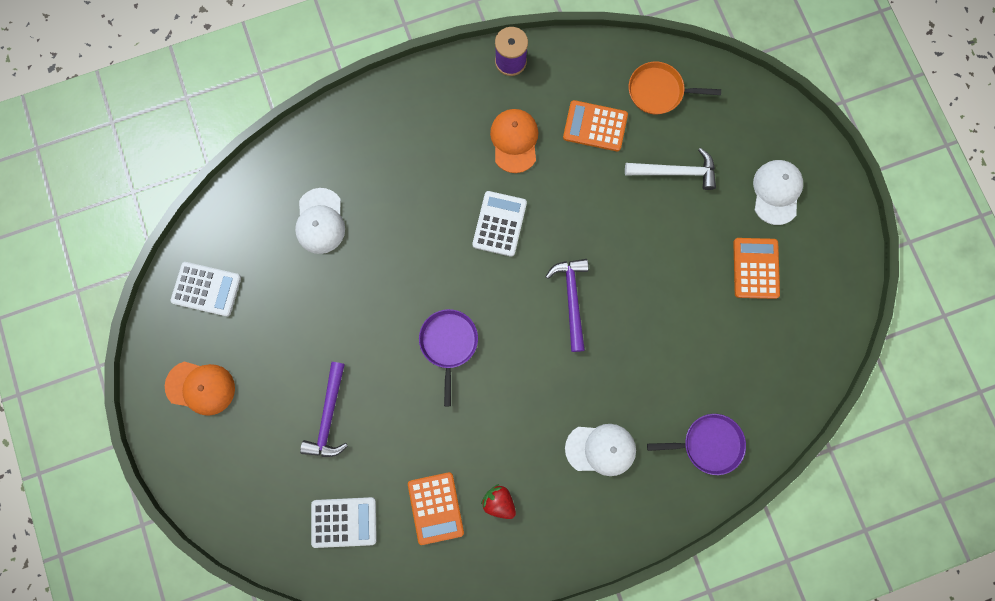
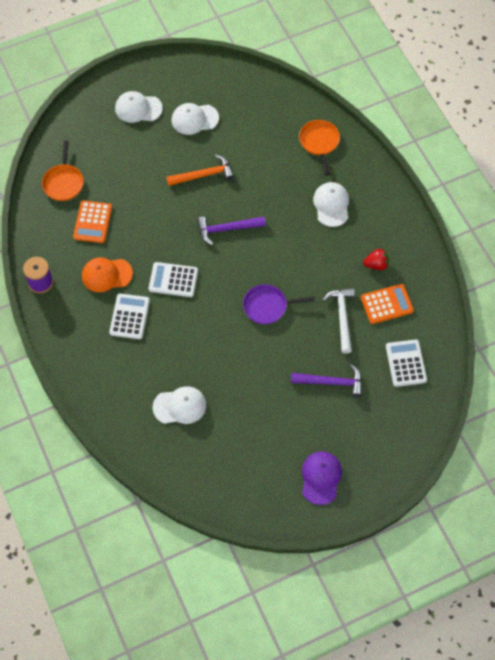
camera: 95 degrees left, 15 degrees down
orange cap [165,362,235,416] -> purple cap [302,452,342,505]
white calculator [170,262,241,317] -> white calculator moved to [109,293,150,339]
red strawberry [481,484,516,519] -> red strawberry turned 135 degrees counterclockwise [363,249,389,270]
white hammer [625,148,716,190] -> white hammer moved to [323,288,355,354]
purple pan [647,414,746,475] -> orange pan [299,120,340,175]
orange calculator [733,238,780,299] -> white cap [172,103,219,135]
none -> orange hammer [166,155,234,186]

